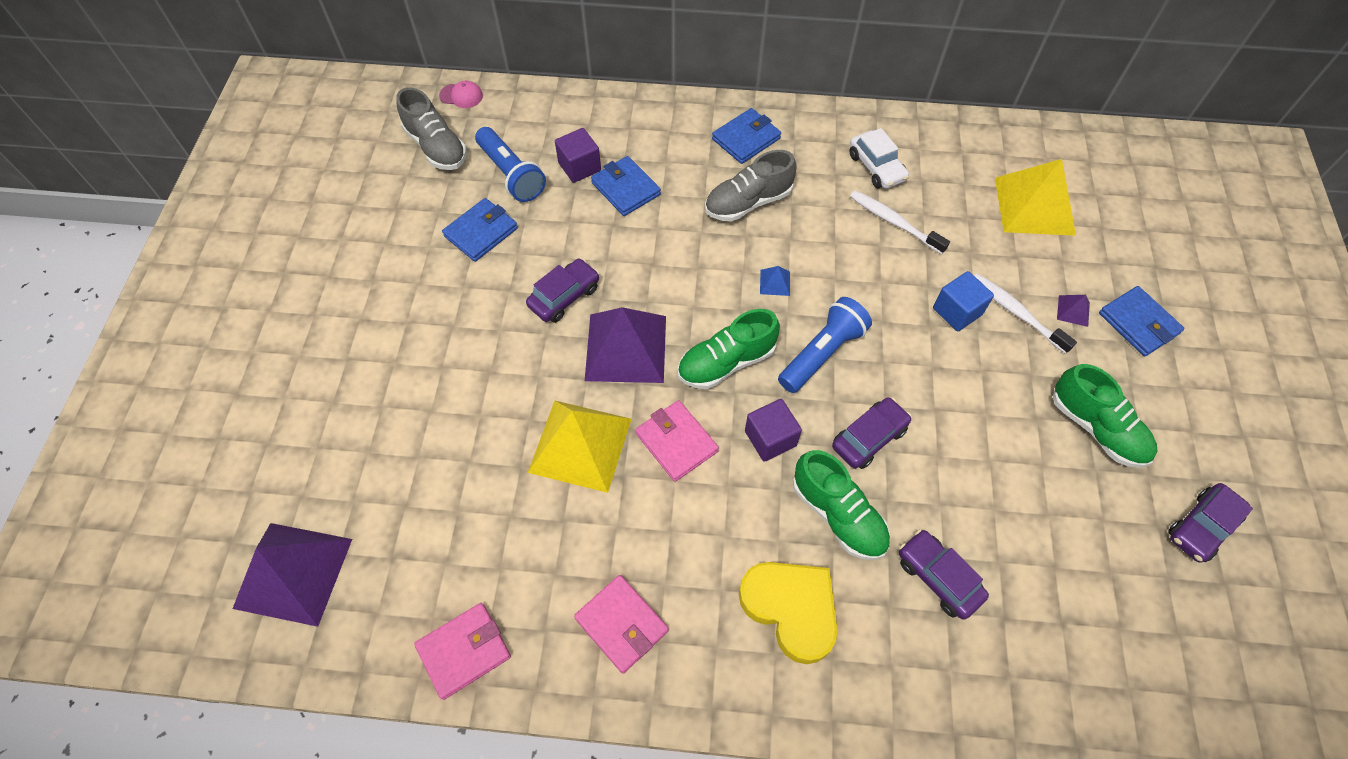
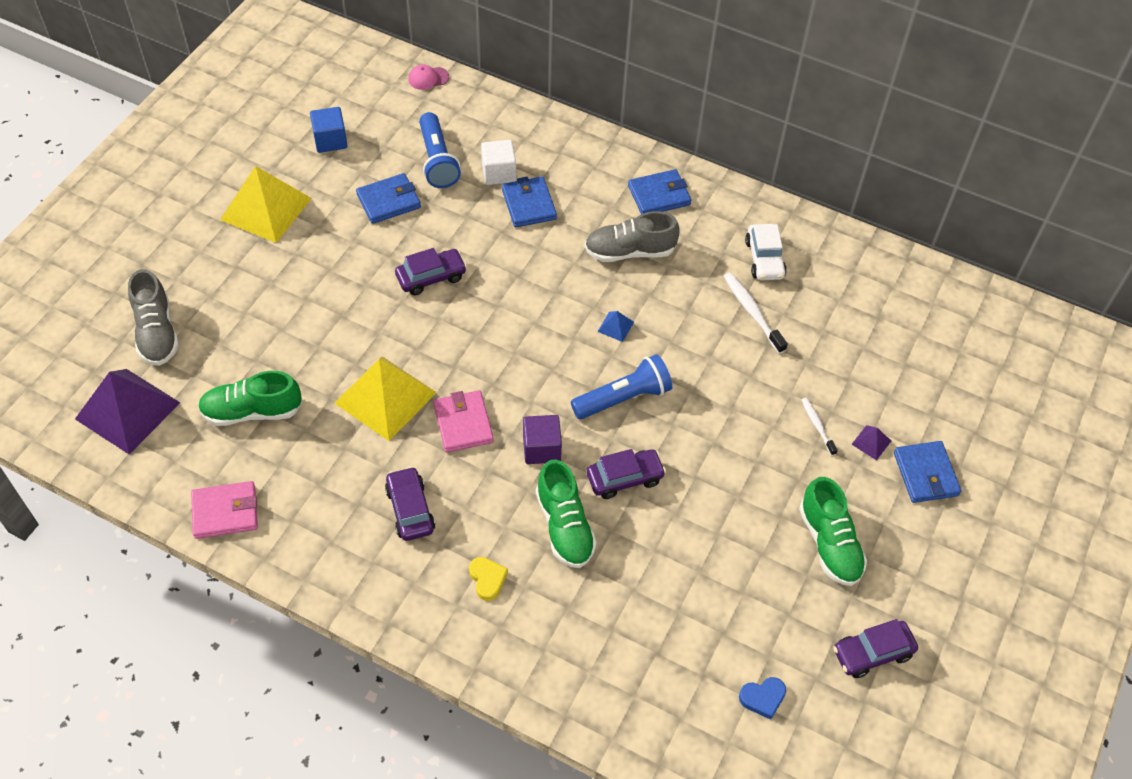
camera: 20 degrees right, 5 degrees down
grey shoe [396,87,467,170] -> grey shoe moved to [128,269,179,366]
pink cap [439,81,483,108] -> pink cap turned 135 degrees clockwise [408,65,449,90]
purple cube [555,128,601,183] -> white cube [481,140,516,185]
pink wallet [574,575,669,674] -> none
purple pyramid [585,307,666,383] -> none
green shoe [678,309,780,389] -> green shoe moved to [198,371,302,426]
yellow heart [739,562,838,664] -> yellow heart [469,557,508,601], size x0.48
purple car [899,529,989,619] -> purple car moved to [385,466,435,541]
blue cube [933,271,994,331] -> blue cube moved to [310,107,348,153]
white toothbrush [974,274,1077,354] -> white toothbrush [802,398,838,456], size x0.62
yellow pyramid [995,159,1076,236] -> yellow pyramid moved to [220,166,312,243]
none -> blue heart [739,677,786,720]

